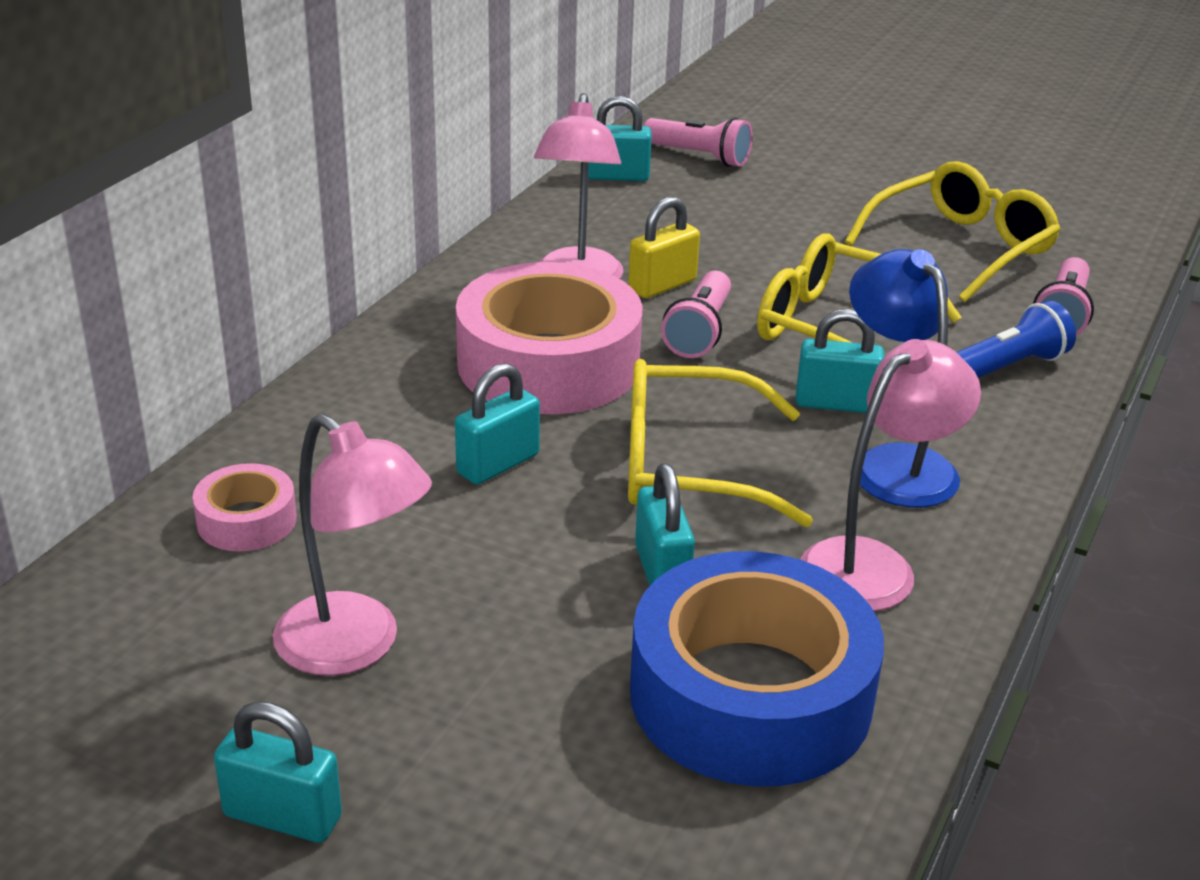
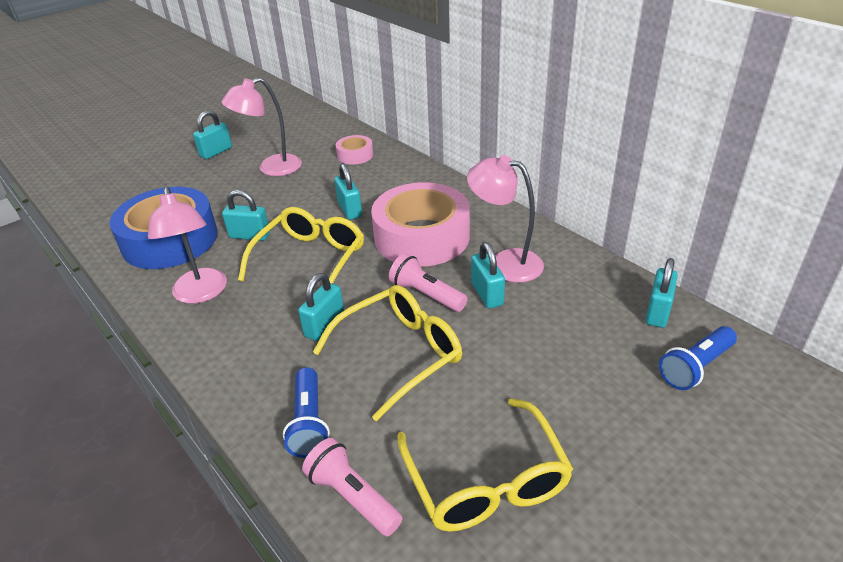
camera: 115 degrees right, 5 degrees up
yellow padlock [628,197,700,298] -> turquoise padlock [471,242,505,309]
pink flashlight [644,117,753,167] -> blue flashlight [659,326,737,390]
blue lamp [849,249,960,508] -> none

